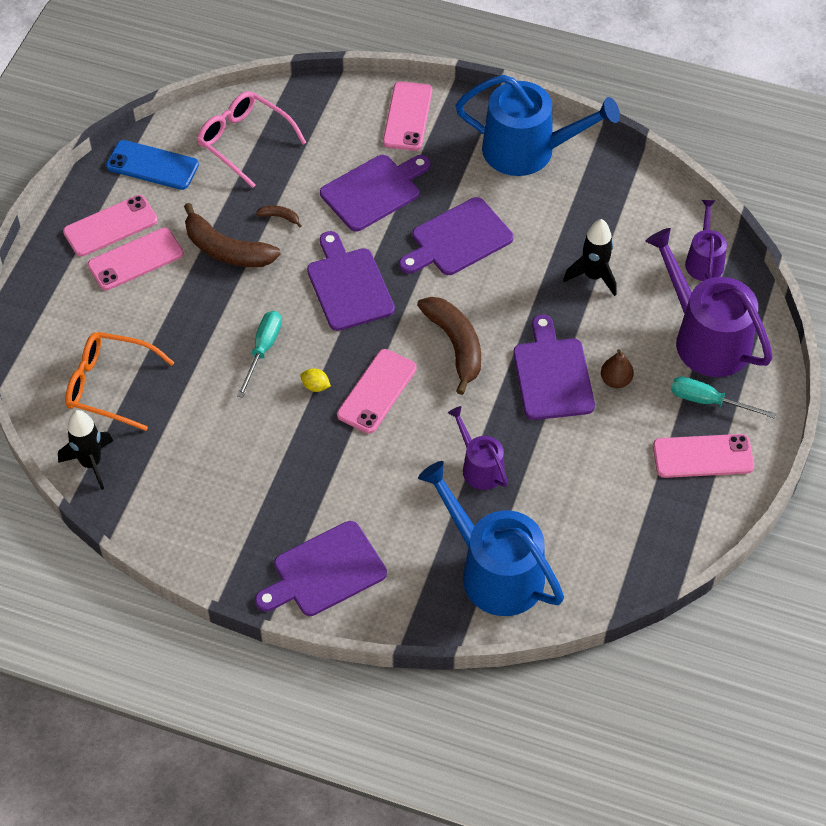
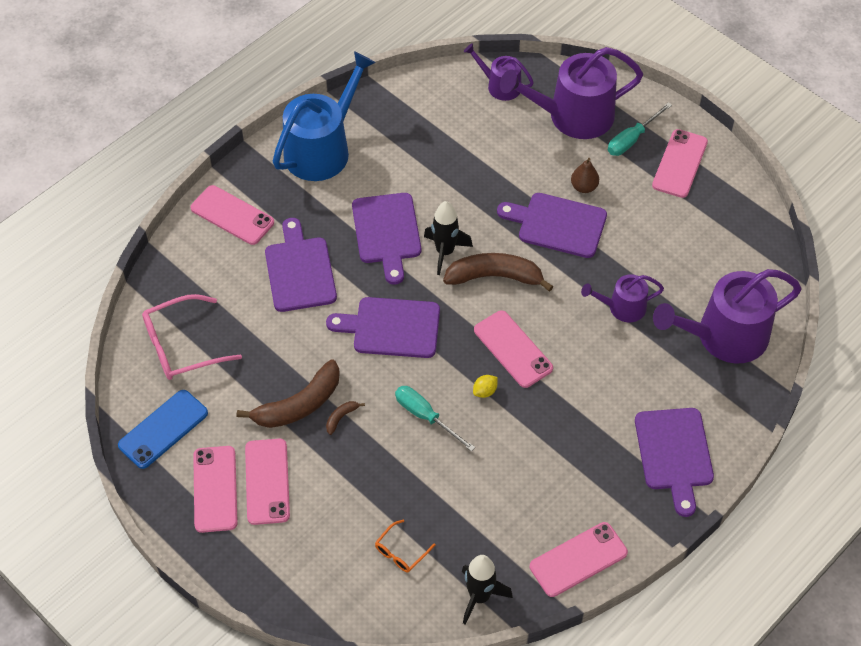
camera: 65 degrees left, 0 degrees up
orange glasses [65,332,175,431] -> orange glasses [375,520,435,573], size x0.51
brown banana [256,205,302,228] -> brown banana moved to [326,401,365,435]
blue watering can [418,461,564,616] -> purple watering can [653,269,802,363]
black rocket [563,219,617,296] -> black rocket moved to [424,201,473,275]
none -> pink phone [530,522,628,597]

